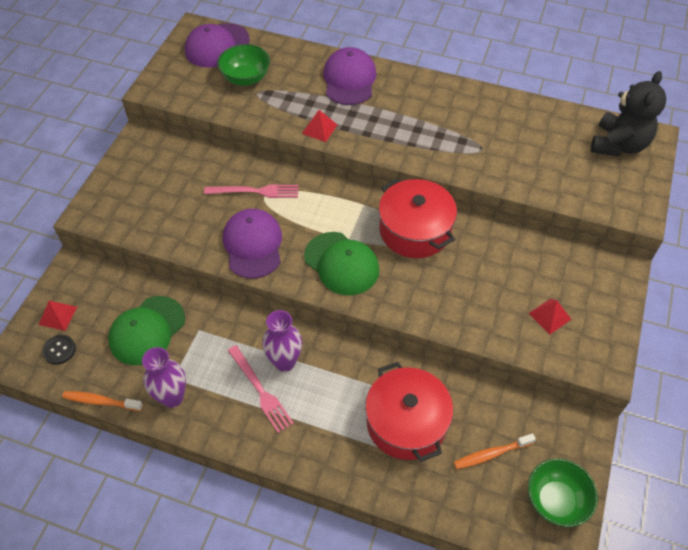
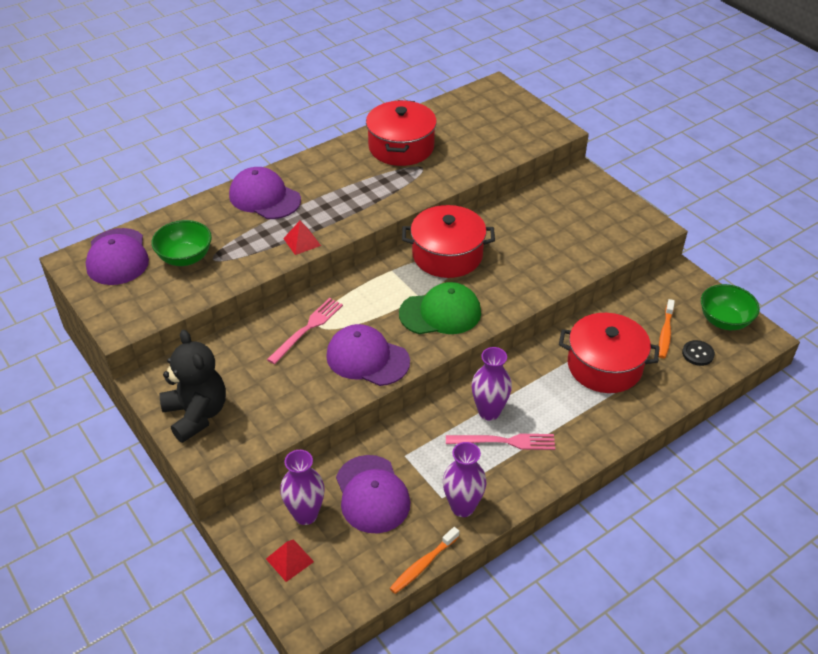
camera: 55 degrees left, 10 degrees down
black button [42,335,76,365] -> black button moved to [682,340,715,366]
green cap [108,296,185,365] -> purple cap [336,455,411,533]
red pyramid [529,299,572,335] -> none
black teddy bear [591,71,666,157] -> black teddy bear moved to [159,330,226,443]
none -> purple vase [280,450,325,525]
none -> red pot [366,100,437,166]

